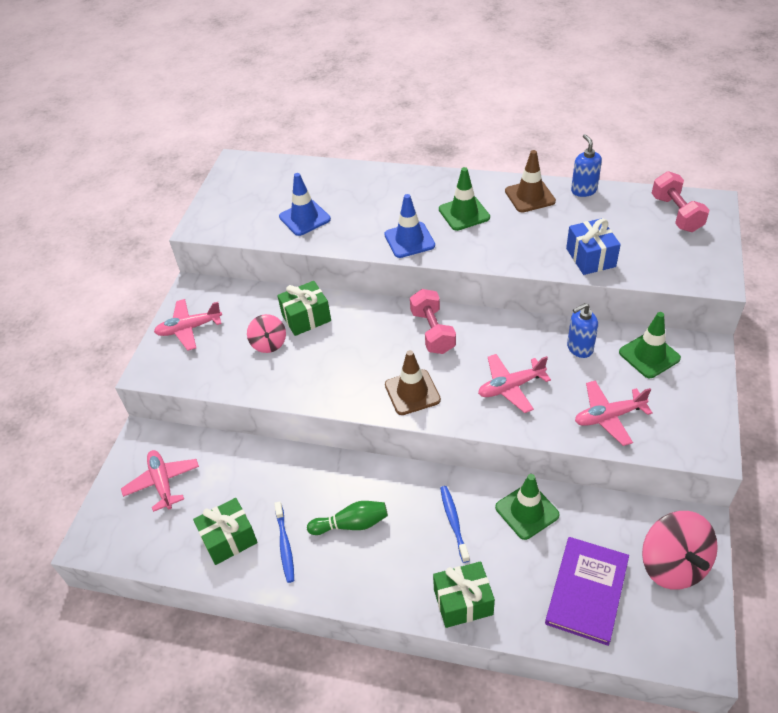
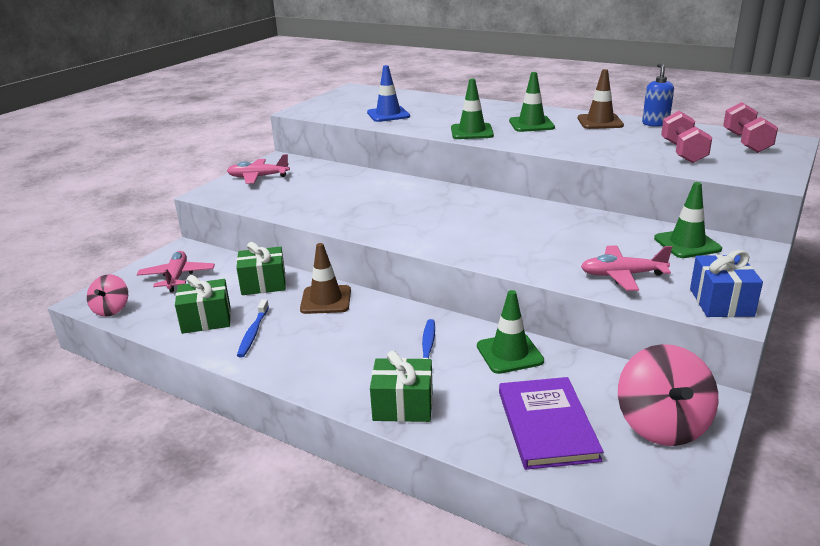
camera: 15 degrees right, 20 degrees down
pink spinning top [247,314,286,353] -> pink spinning top moved to [87,274,128,317]
green gift [277,281,331,336] -> green gift moved to [237,242,286,295]
green bowling pin [307,501,388,535] -> none
blue traffic cone [384,194,435,258] -> green traffic cone [451,79,494,139]
brown traffic cone [385,350,441,415] -> brown traffic cone moved to [300,243,351,314]
pink dumbbell [410,289,456,354] -> pink dumbbell moved to [661,111,712,163]
pink plane [478,354,551,413] -> none
purple book [545,537,629,646] -> purple book turned 45 degrees counterclockwise [499,377,604,470]
blue gift [566,218,621,275] -> blue gift moved to [690,250,763,317]
blue soap dispenser [567,303,598,358] -> none

